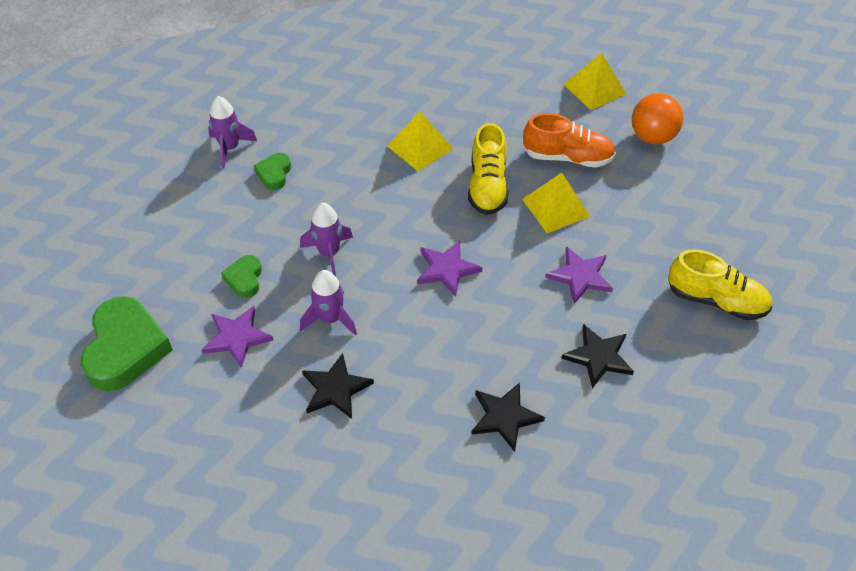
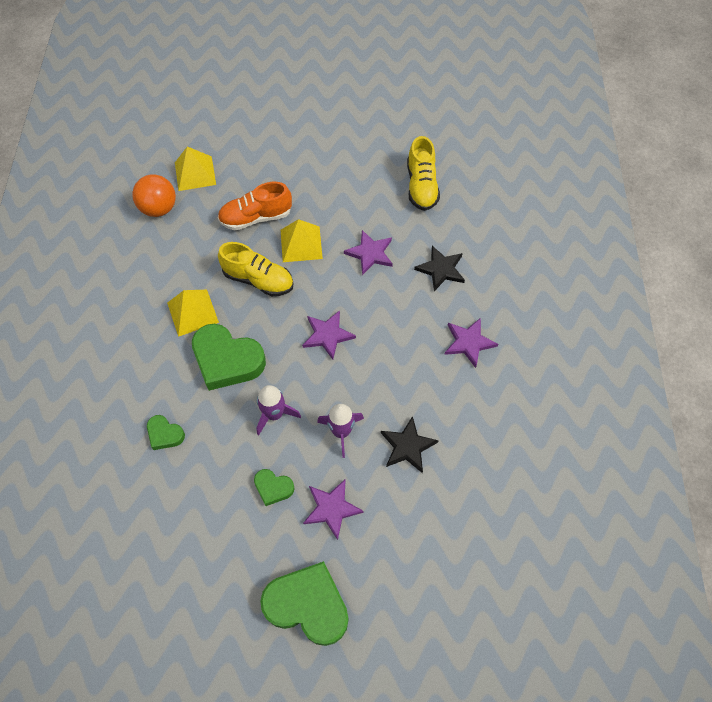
camera: 70 degrees left, 10 degrees up
purple rocket [208,96,257,169] -> none
black star [471,383,545,452] -> purple star [444,318,498,368]
orange shoe [523,113,616,168] -> orange shoe turned 135 degrees counterclockwise [218,182,292,230]
orange ball [632,93,683,144] -> orange ball moved to [132,174,176,217]
yellow shoe [668,249,772,320] -> yellow shoe turned 135 degrees clockwise [407,136,440,211]
none -> green heart [192,324,266,391]

